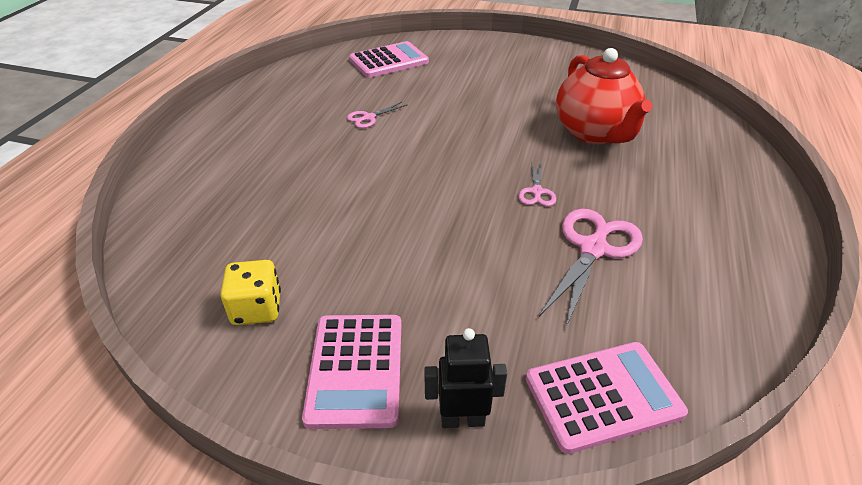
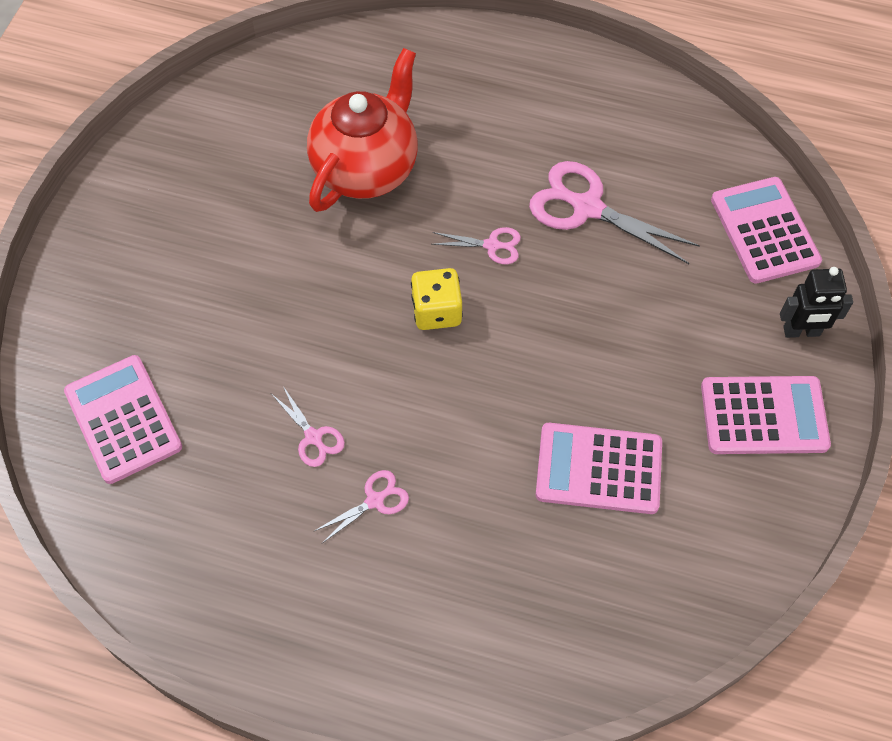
camera: 90 degrees left, 20 degrees up
yellow dice [220,260,281,325] -> yellow dice moved to [411,268,463,330]
black robot [424,328,507,428] -> black robot turned 90 degrees counterclockwise [780,267,853,338]
red teapot [556,48,653,144] -> red teapot turned 45 degrees counterclockwise [307,48,418,212]
none -> pink scissors [314,470,409,543]
none -> pink calculator [536,423,662,514]

